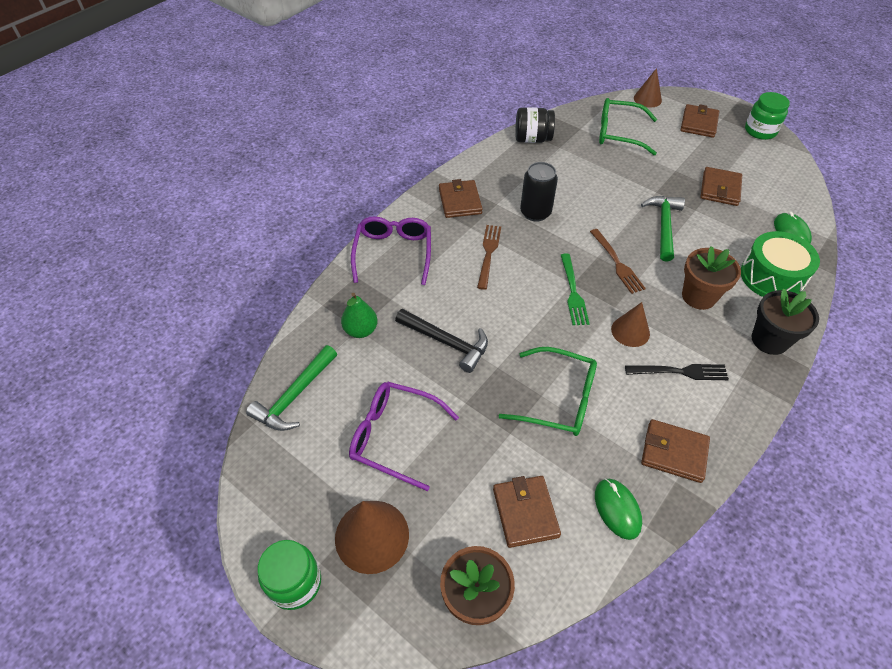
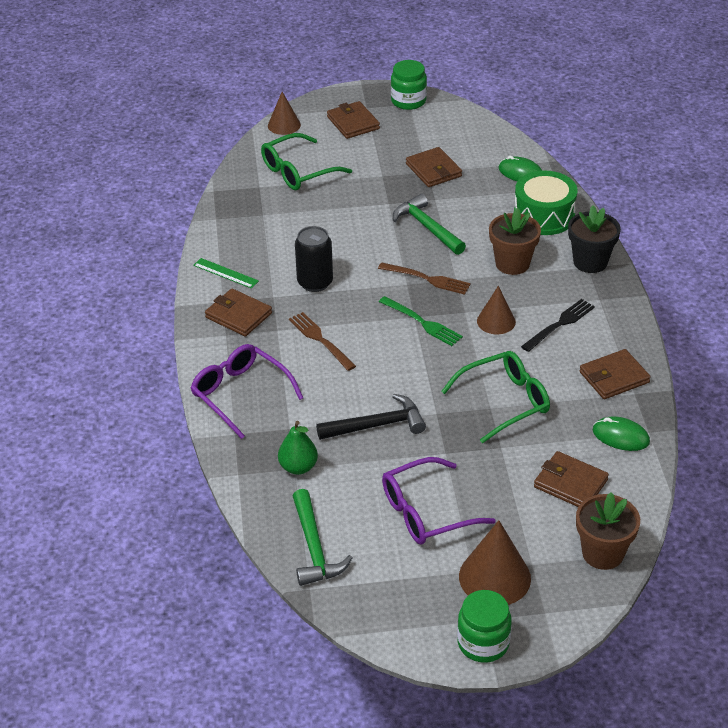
camera: 45 degrees left, 10 degrees down
black jar [515,107,555,143] -> none
none -> green ruler [193,258,259,289]

